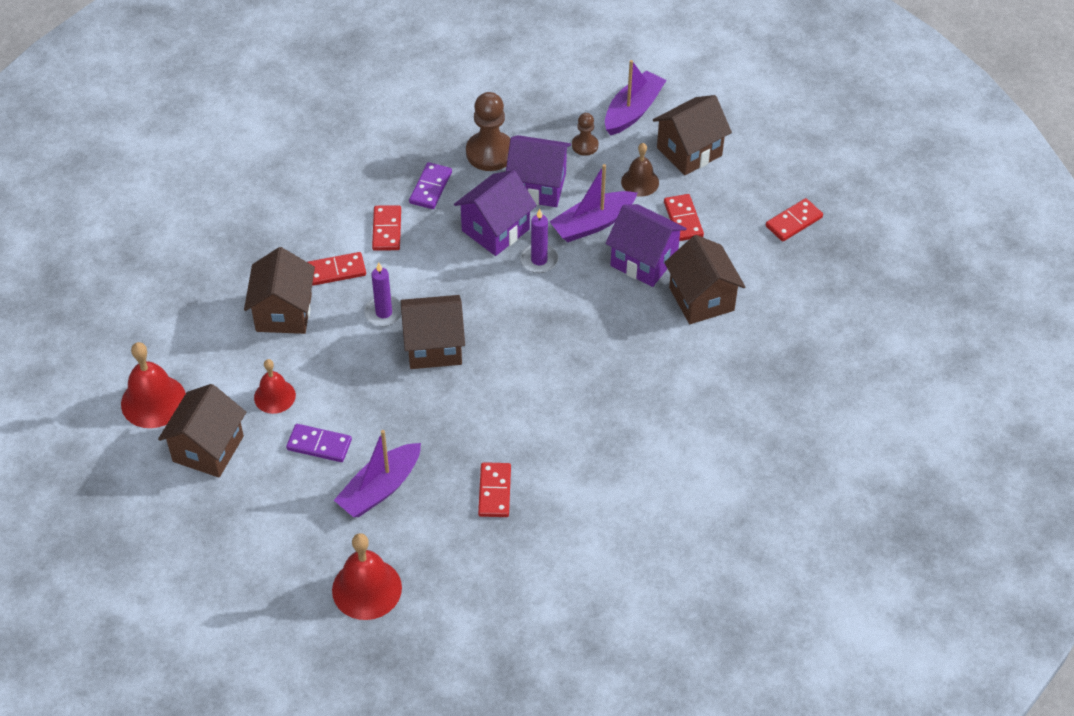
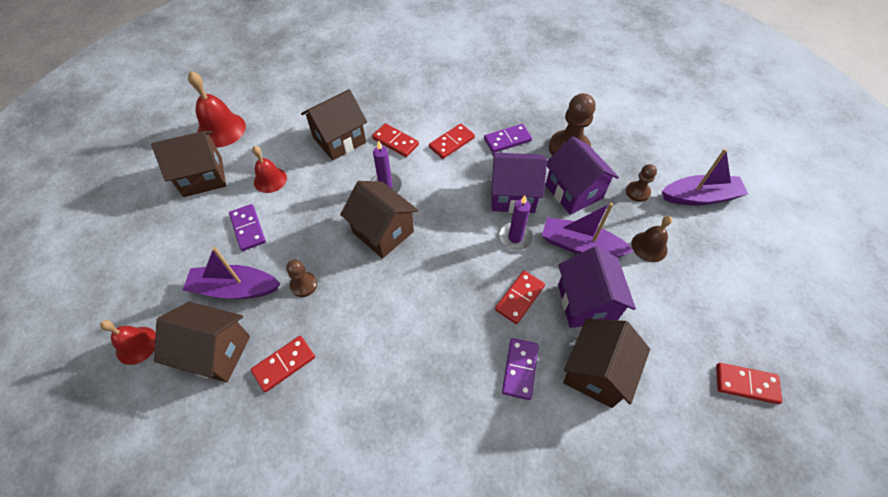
camera: 50 degrees right, 5 degrees up
red bell [332,533,402,620] -> red bell [100,320,156,365], size x0.64
brown house [653,95,732,175] -> brown house moved to [154,302,250,382]
red domino [664,194,704,241] -> red domino moved to [495,271,545,324]
none -> brown pawn [286,260,317,297]
none -> purple domino [502,338,539,400]

